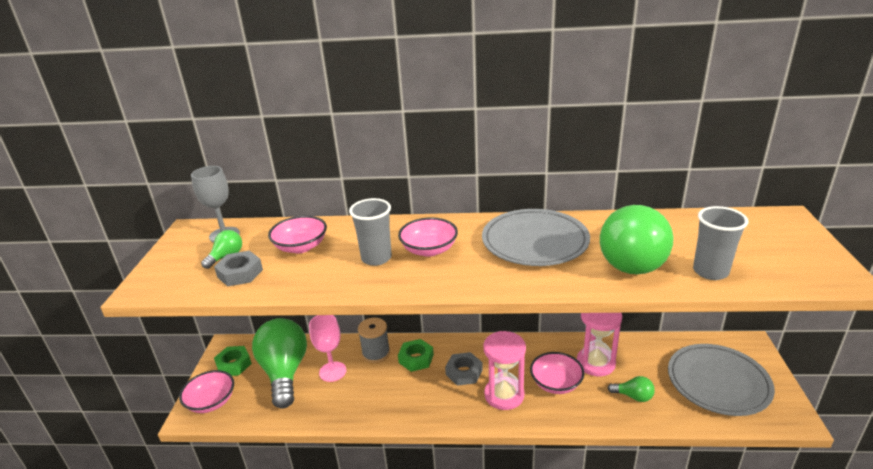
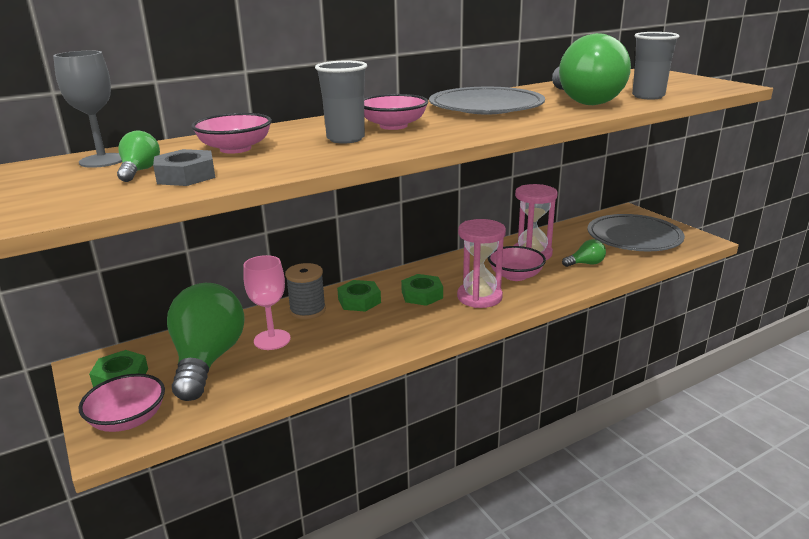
camera: 35 degrees left, 5 degrees down
green light bulb [252,318,307,409] -> green light bulb turned 45 degrees clockwise [167,283,245,401]
grey nut [445,352,483,386] -> green nut [401,274,443,306]

